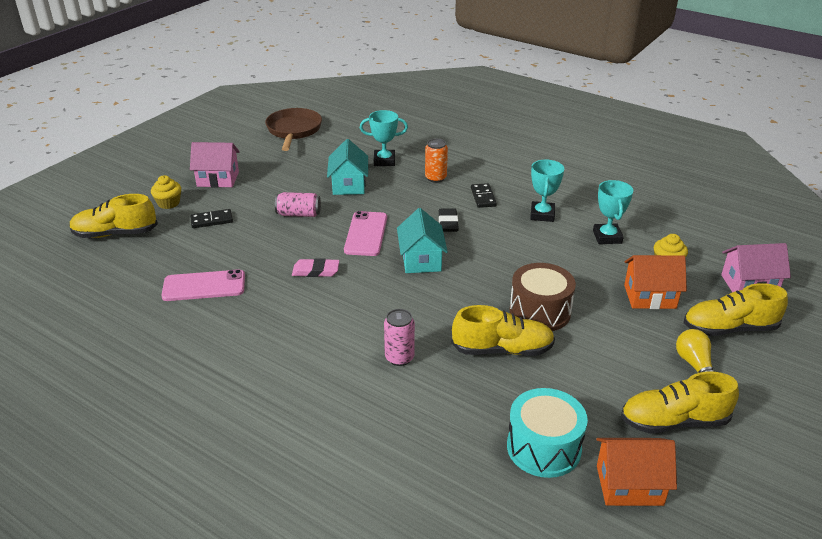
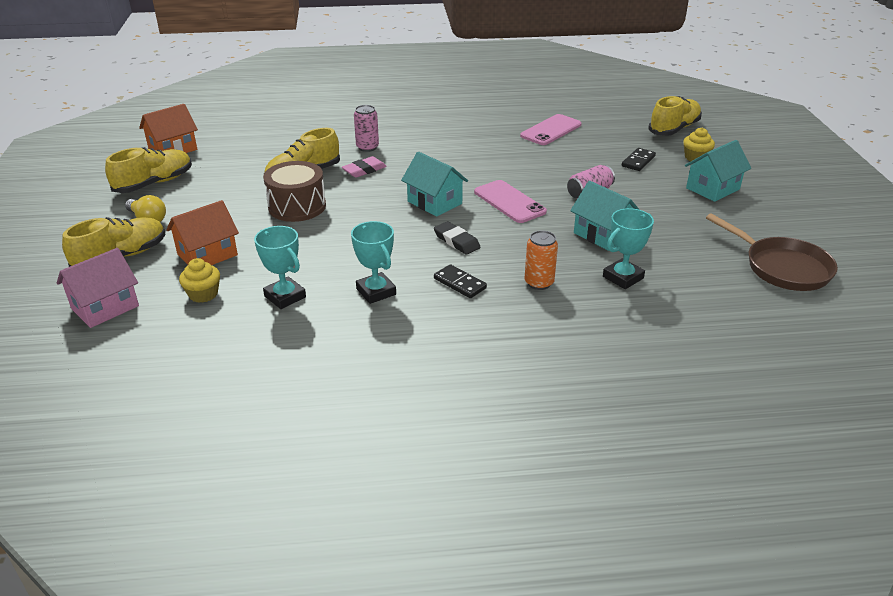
camera: 140 degrees right, 0 degrees up
pink house [190,142,240,188] -> turquoise house [685,140,751,202]
pink eraser [292,258,340,277] -> pink eraser moved to [342,156,387,178]
turquoise drum [507,388,588,478] -> none

